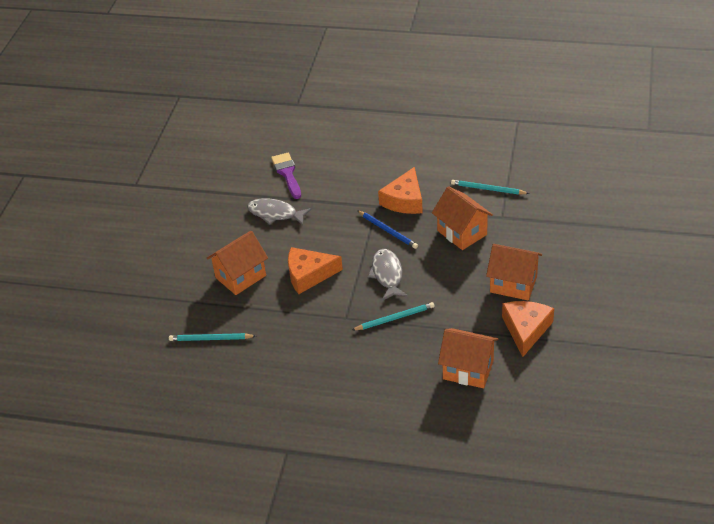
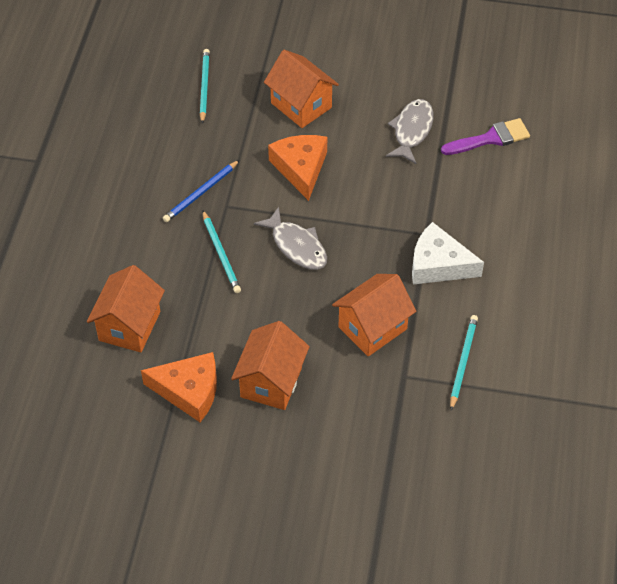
camera: 85 degrees right, 10 degrees up
blue pencil [357,210,418,249] -> blue pencil moved to [163,160,240,222]
grey fish [367,249,408,301] -> grey fish turned 60 degrees clockwise [254,207,327,270]
orange cheese [378,167,423,214] -> white cheese [412,222,484,285]

